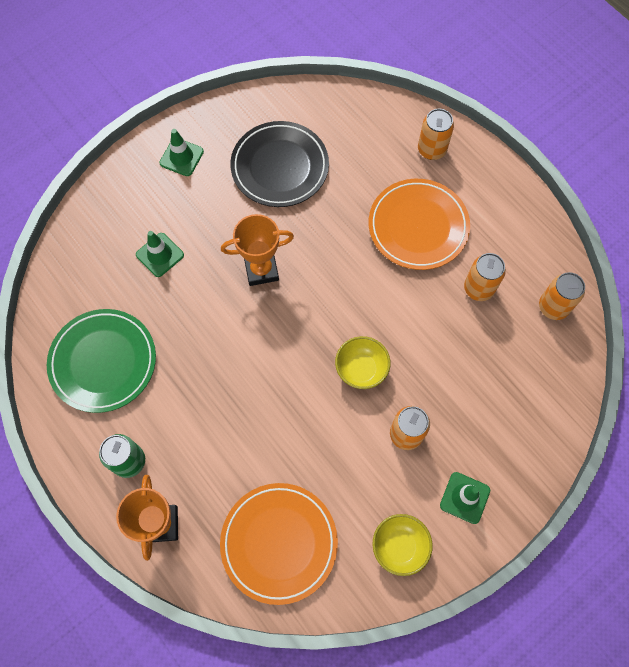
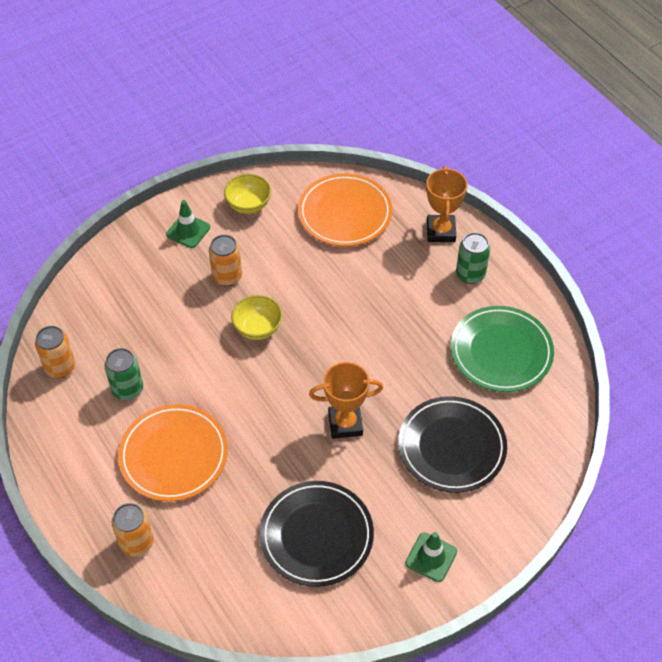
camera: 175 degrees left, 15 degrees down
green traffic cone [136,231,184,277] -> black plate [398,396,507,493]
orange can [464,253,506,301] -> green can [104,348,143,400]

